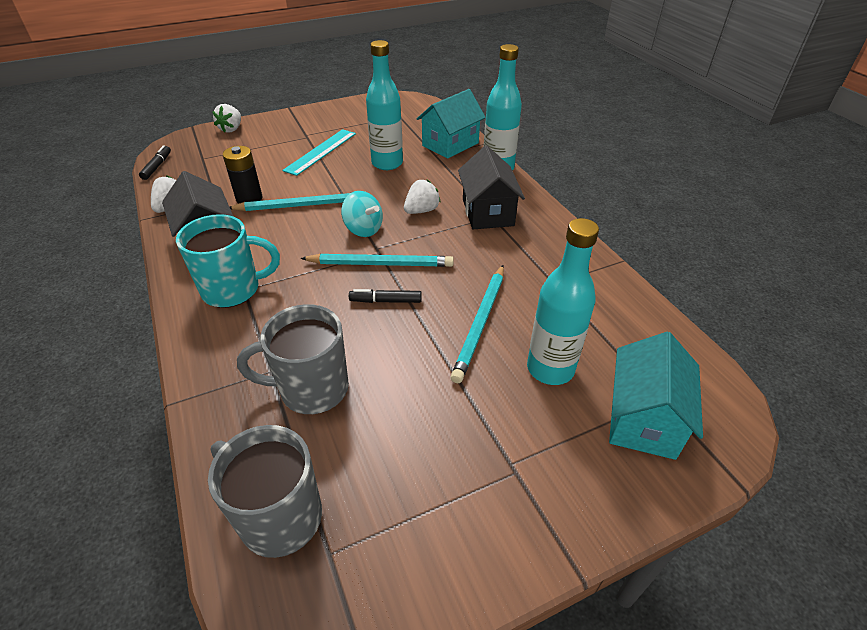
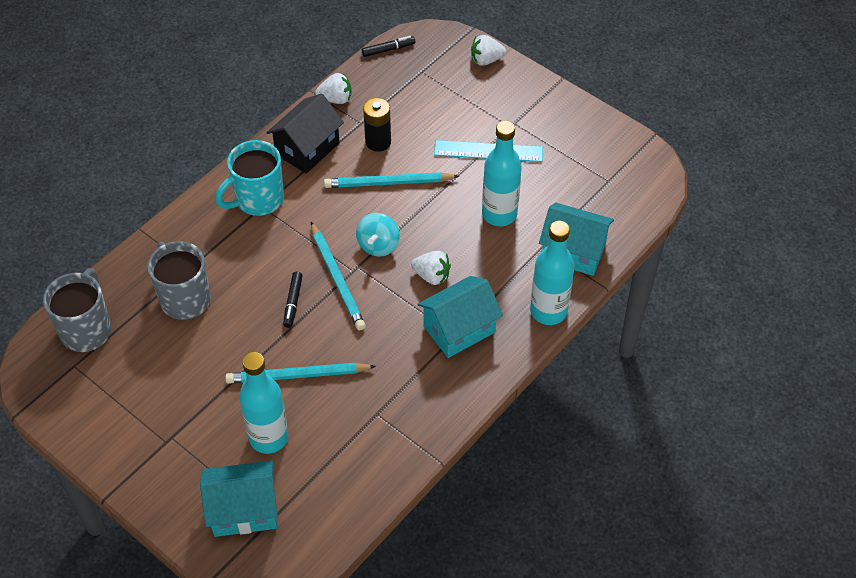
camera: 65 degrees right, 10 degrees up
turquoise mug [176,214,280,308] -> turquoise mug turned 90 degrees clockwise [215,140,284,216]
turquoise pencil [230,192,352,211] -> turquoise pencil turned 120 degrees clockwise [324,172,459,188]
black marker [349,289,422,303] -> black marker turned 150 degrees counterclockwise [283,272,303,328]
black house [458,145,525,229] -> turquoise house [417,276,503,358]

